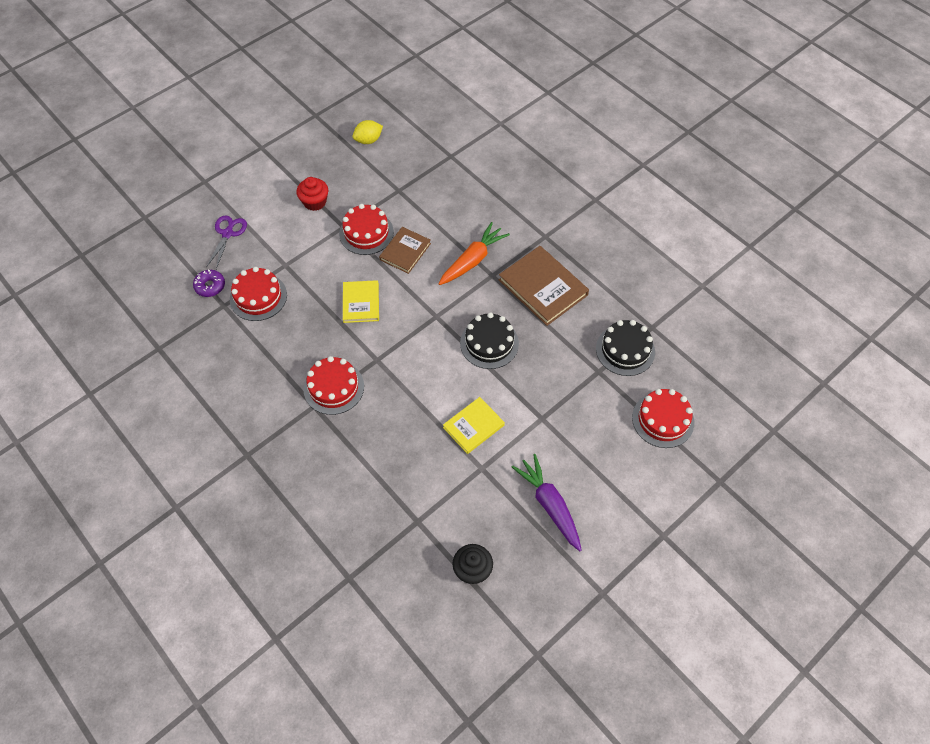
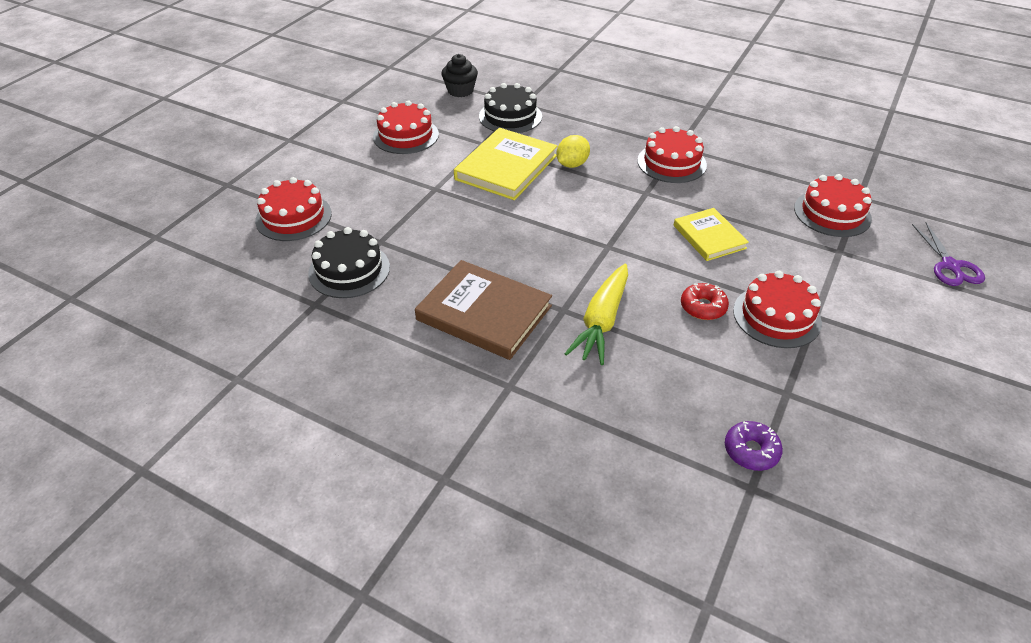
camera: 160 degrees right, 15 degrees down
purple donut [193,269,225,297] -> purple donut moved to [725,421,783,471]
red cupcake [296,177,328,211] -> none
yellow lemon [353,120,383,144] -> yellow lemon moved to [557,135,590,168]
brown book [379,227,431,274] -> red donut [681,283,729,320]
orange carrot [439,222,510,285] -> yellow carrot [565,264,628,365]
yellow book [443,397,505,454] -> yellow book [454,128,557,200], size x1.61
black cake [460,312,519,369] -> black cake moved to [479,83,542,133]
purple carrot [512,454,582,551] -> red cake [373,100,439,154]

